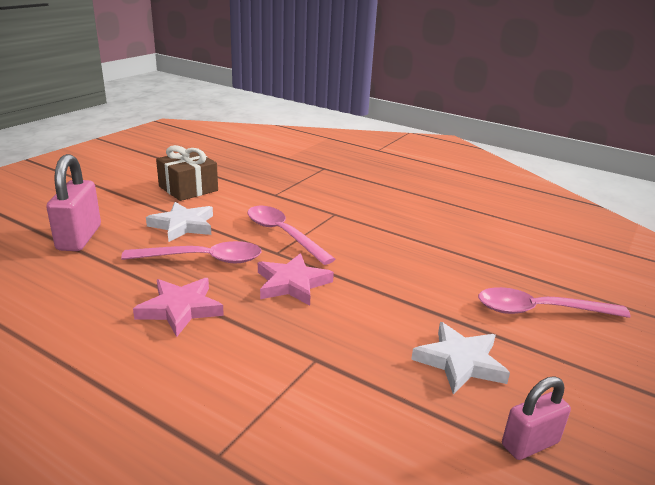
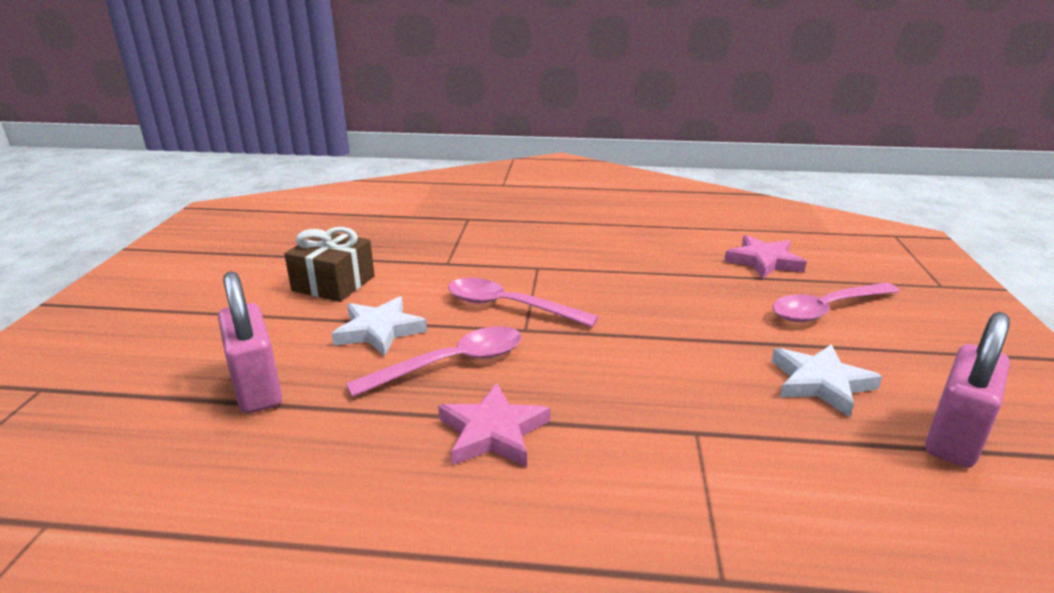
camera: 25 degrees left, 0 degrees up
pink star [258,253,334,306] -> pink star moved to [724,235,807,279]
pink padlock [502,376,571,460] -> pink padlock [925,312,1010,468], size x1.57

